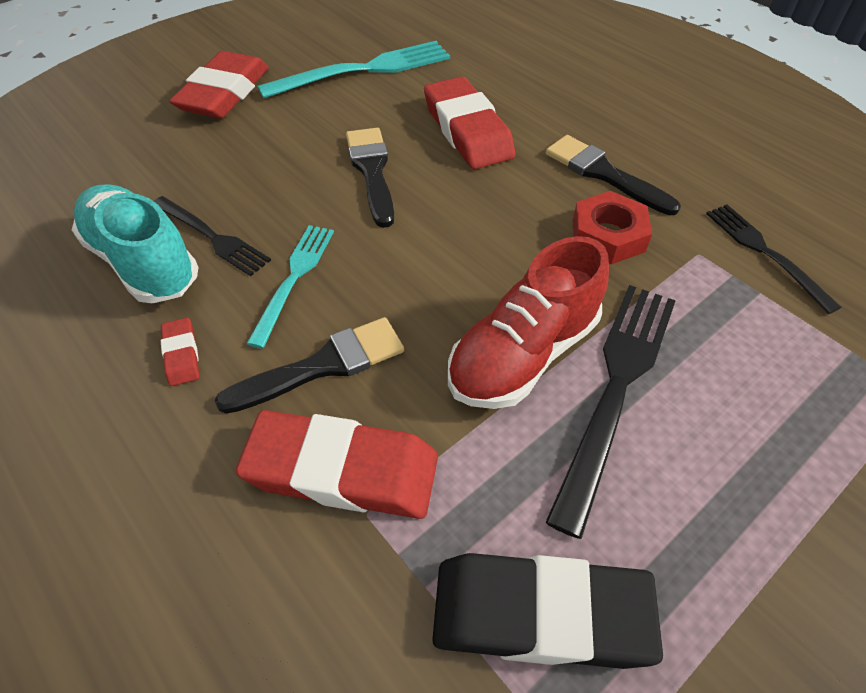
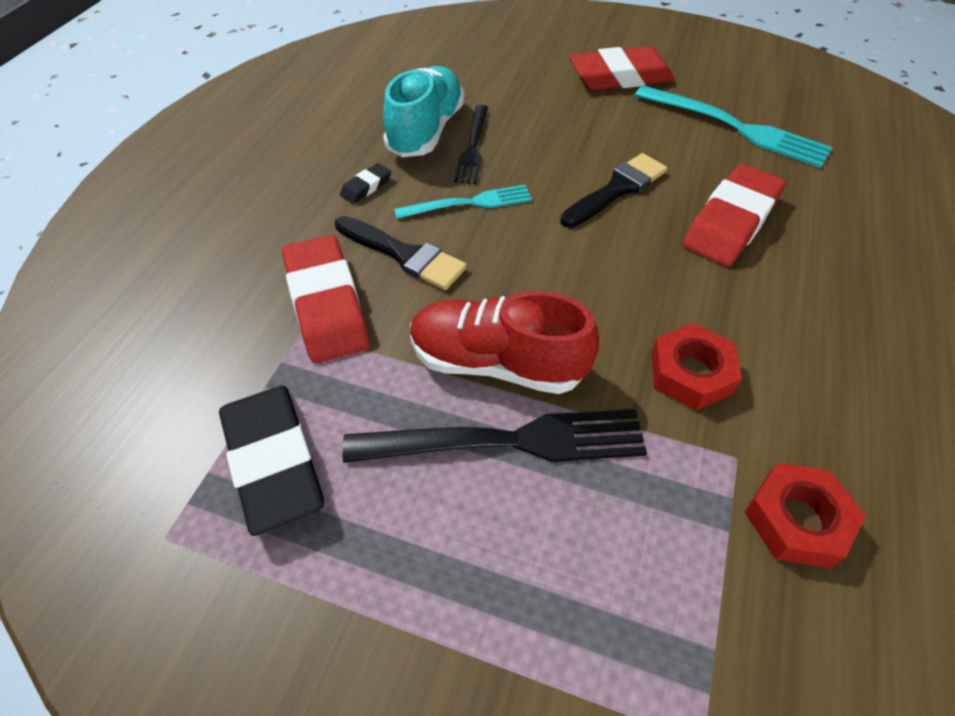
camera: 60 degrees right, 0 degrees up
red eraser [161,318,199,386] -> black eraser [340,163,391,204]
black brush [546,135,681,215] -> none
black fork [706,204,842,314] -> red nut [745,463,866,568]

